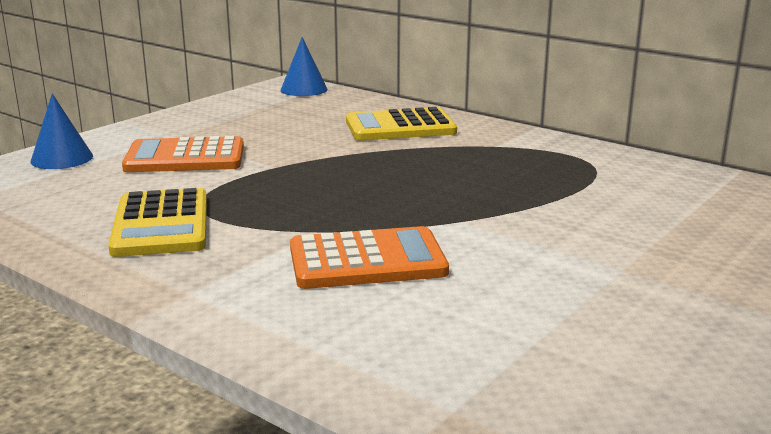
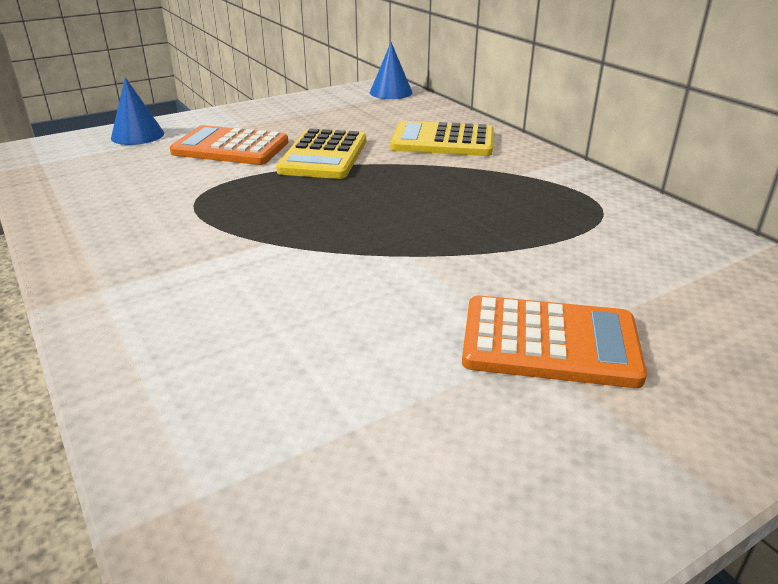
camera: 20 degrees right, 10 degrees up
yellow calculator [108,188,207,257] -> yellow calculator moved to [276,128,366,179]
orange calculator [290,226,449,289] -> orange calculator moved to [462,295,647,388]

